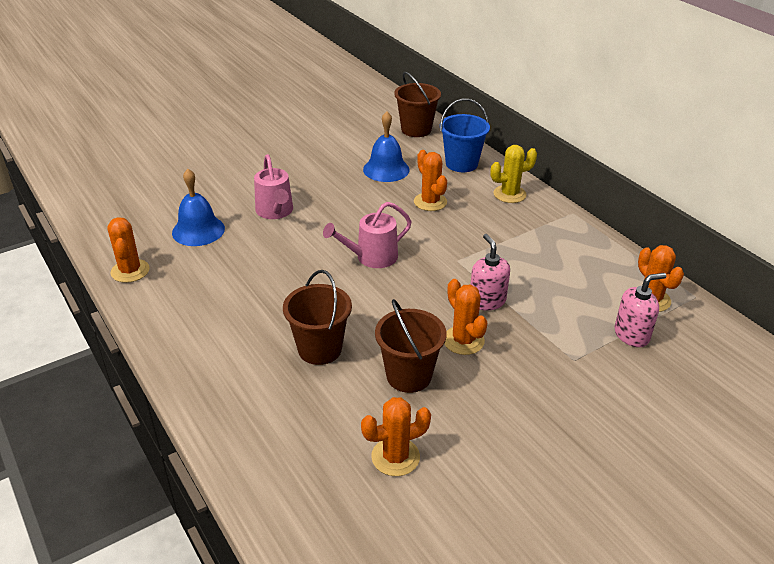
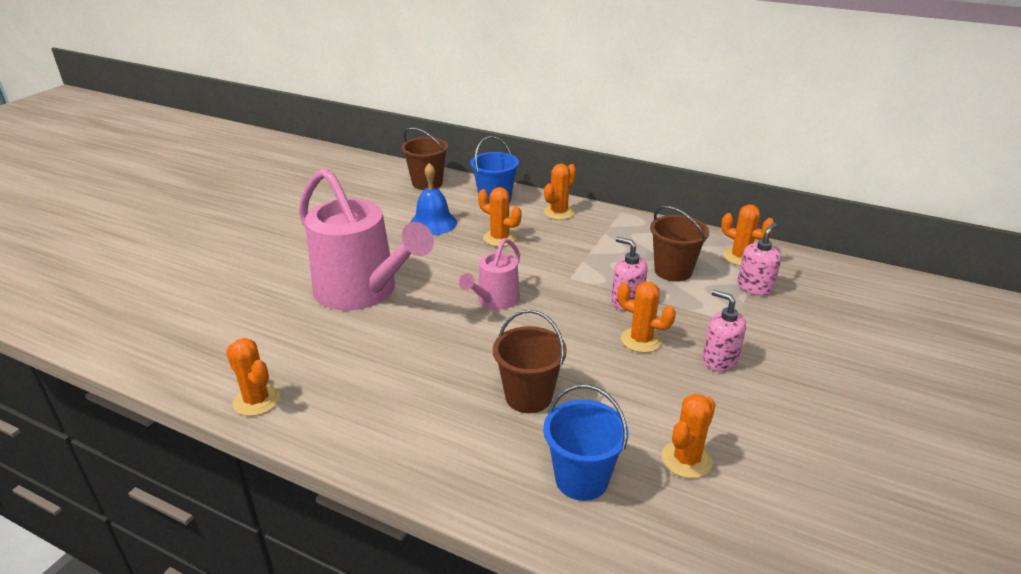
camera: 30 degrees left, 5 degrees down
blue bell [172,169,225,246] -> none
pink watering can [254,154,293,219] -> pink watering can [299,168,434,310], size x1.99
brown bucket [375,299,447,393] -> brown bucket moved to [650,206,709,282]
yellow cactus [491,145,537,203] -> orange cactus [543,164,576,220]
none -> blue bucket [543,384,629,501]
none -> pink soap dispenser [702,290,746,371]

